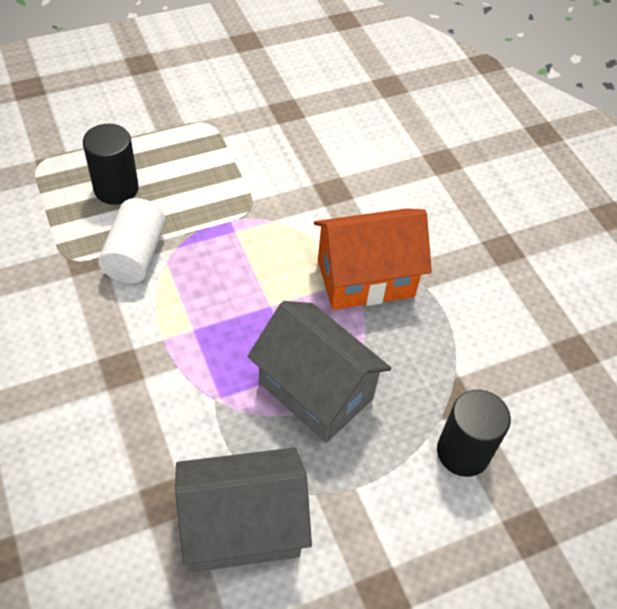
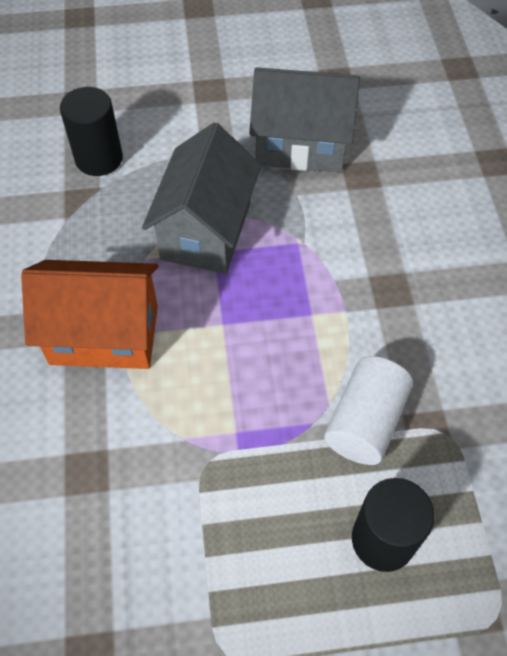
camera: 160 degrees left, 5 degrees up
grey house [248,301,391,443] -> grey house turned 45 degrees clockwise [142,123,261,274]

